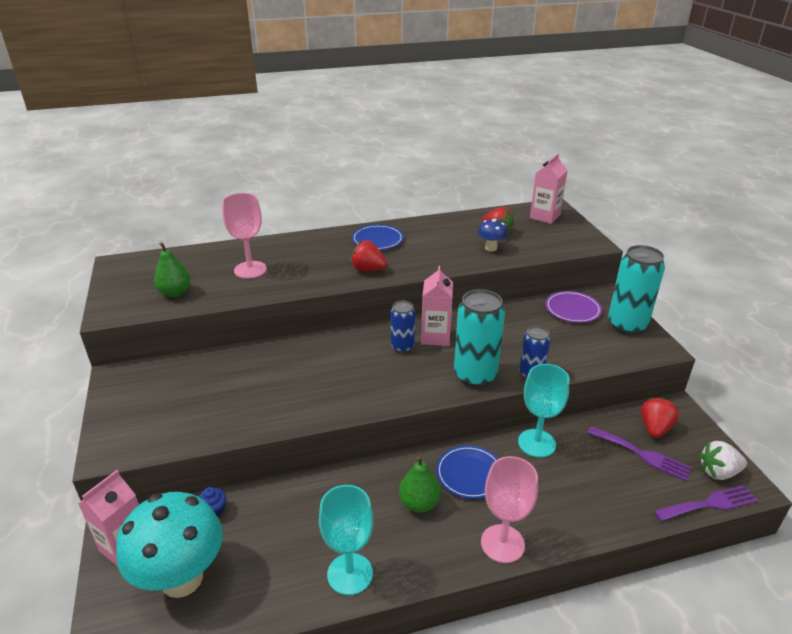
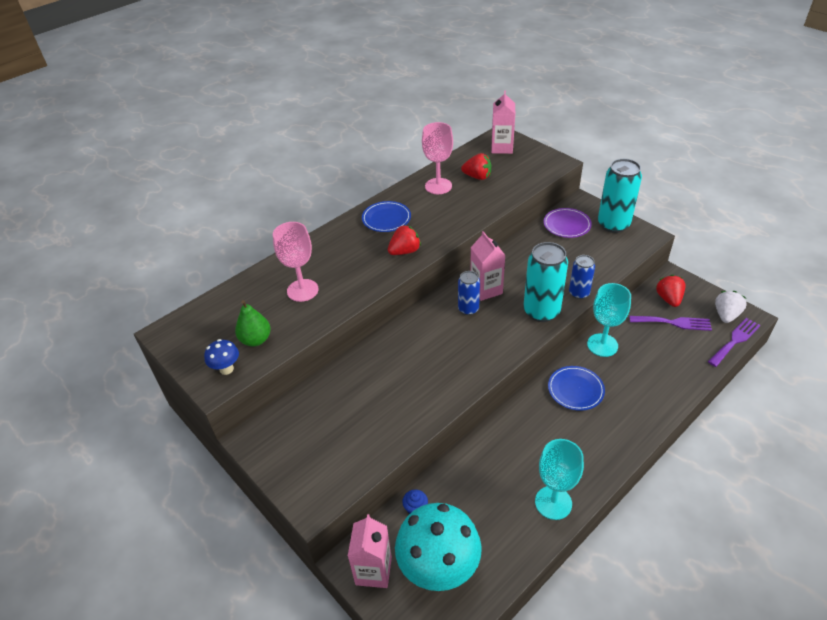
camera: 25 degrees left, 10 degrees up
red strawberry [351,240,387,271] -> red strawberry turned 150 degrees clockwise [388,225,421,255]
green pear [399,456,441,512] -> none
blue mushroom [478,219,507,251] -> blue mushroom moved to [204,339,239,375]
pink goblet [481,456,538,563] -> pink goblet moved to [422,122,453,194]
white strawberry [700,441,747,480] -> white strawberry turned 150 degrees clockwise [715,291,747,323]

